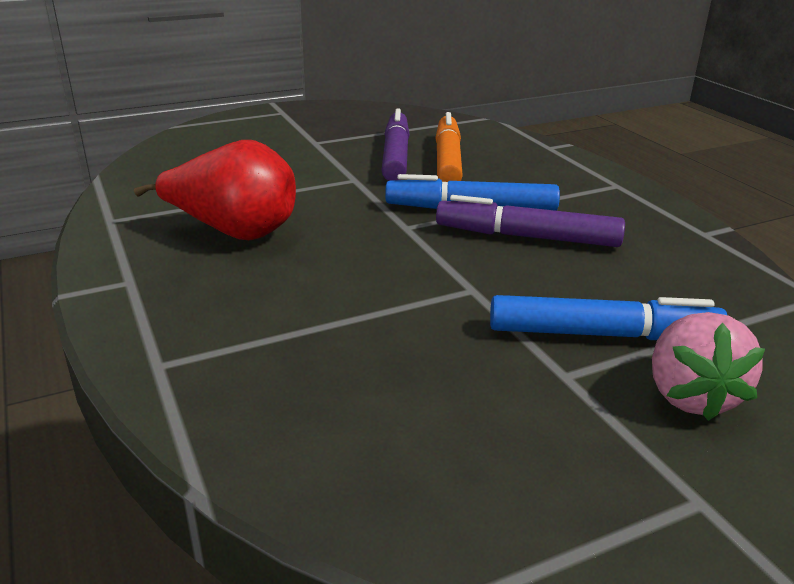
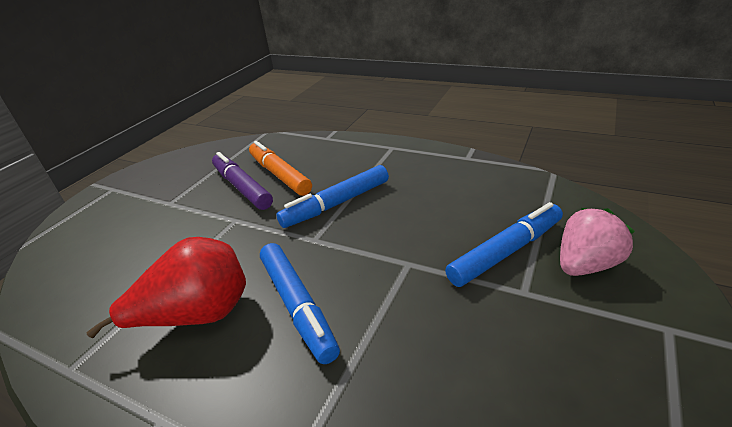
camera: 35 degrees left, 5 degrees up
purple marker [436,195,625,247] -> none
pink strawberry [652,312,765,421] -> pink strawberry turned 90 degrees counterclockwise [560,208,635,276]
none -> blue marker [260,243,340,364]

